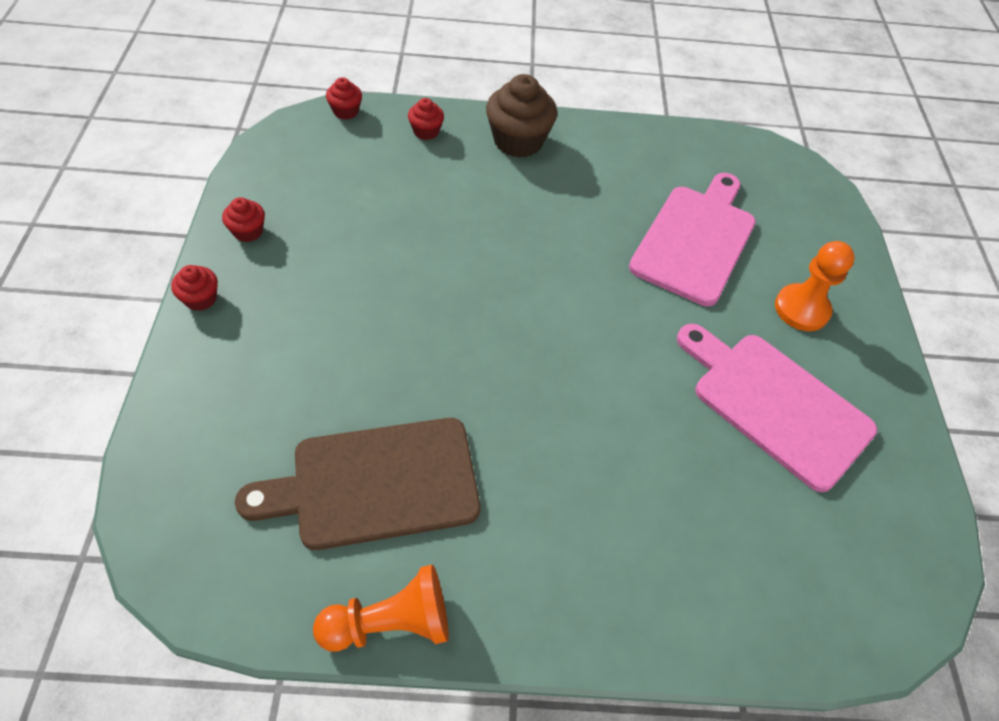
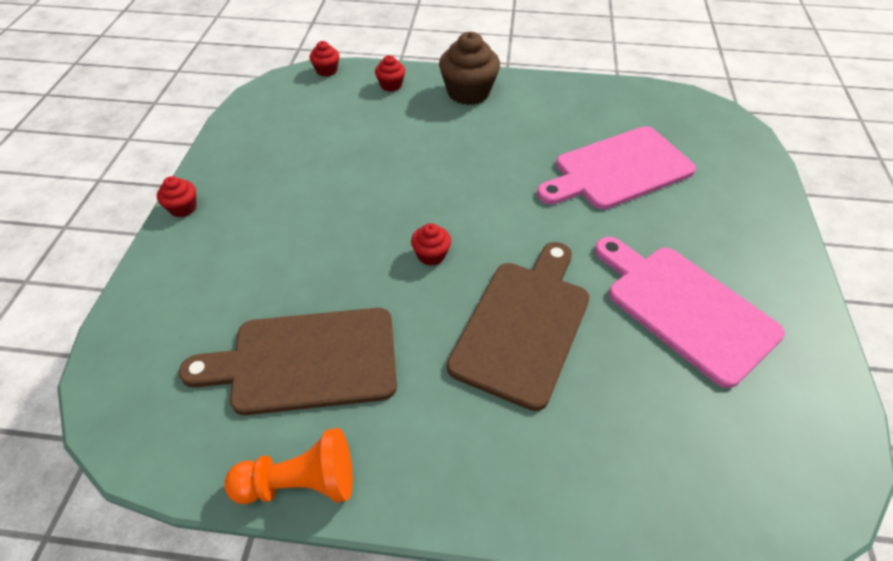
camera: 10 degrees right, 5 degrees down
red cupcake [222,197,265,242] -> red cupcake moved to [411,223,451,266]
pink cutting board [629,173,756,306] -> pink cutting board turned 150 degrees counterclockwise [537,126,696,210]
orange pawn [775,241,855,331] -> none
none -> brown cutting board [447,242,589,411]

